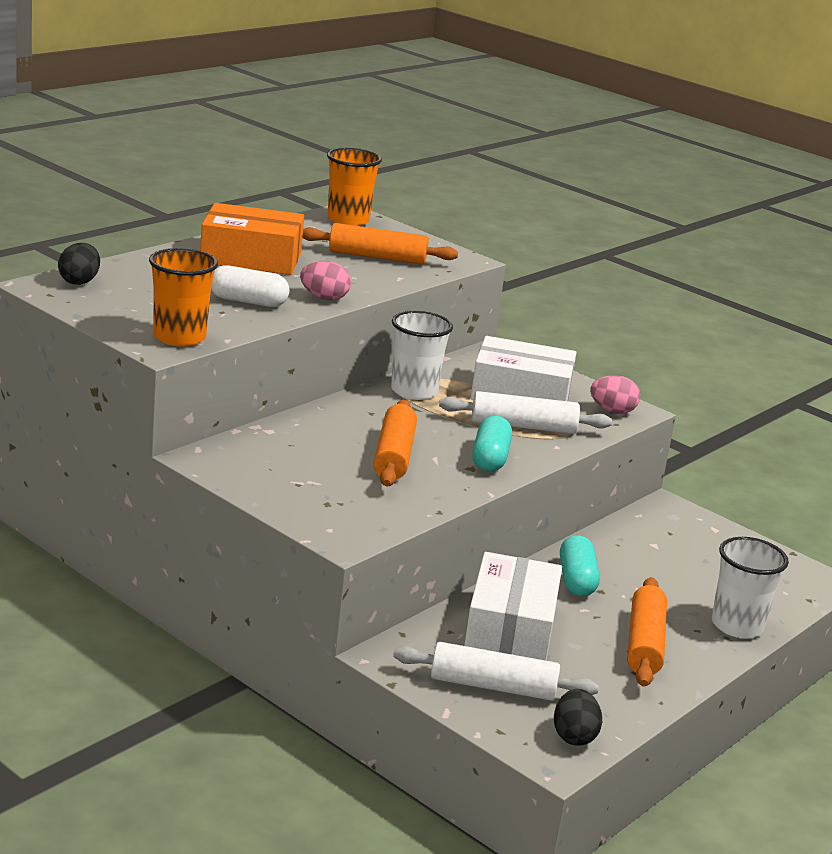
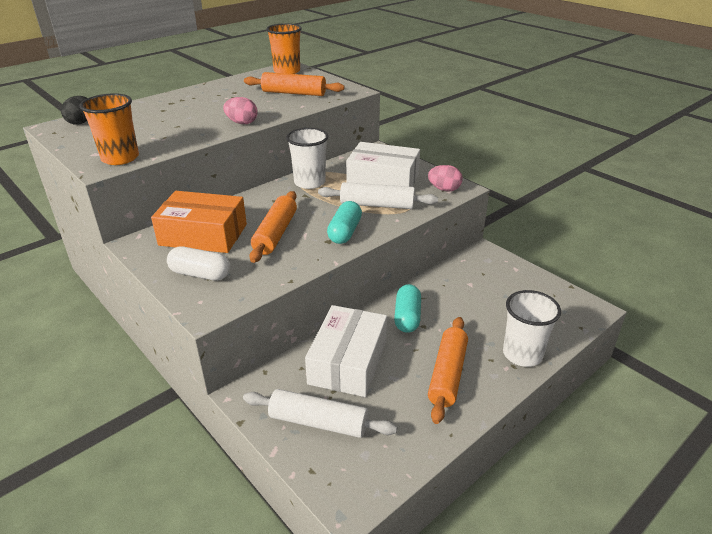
camera: 10 degrees right, 10 degrees up
orange box [200,203,304,275] -> orange box moved to [151,191,247,253]
white capsule [211,265,290,307] -> white capsule moved to [167,246,230,281]
black egg [554,689,602,746] -> none

